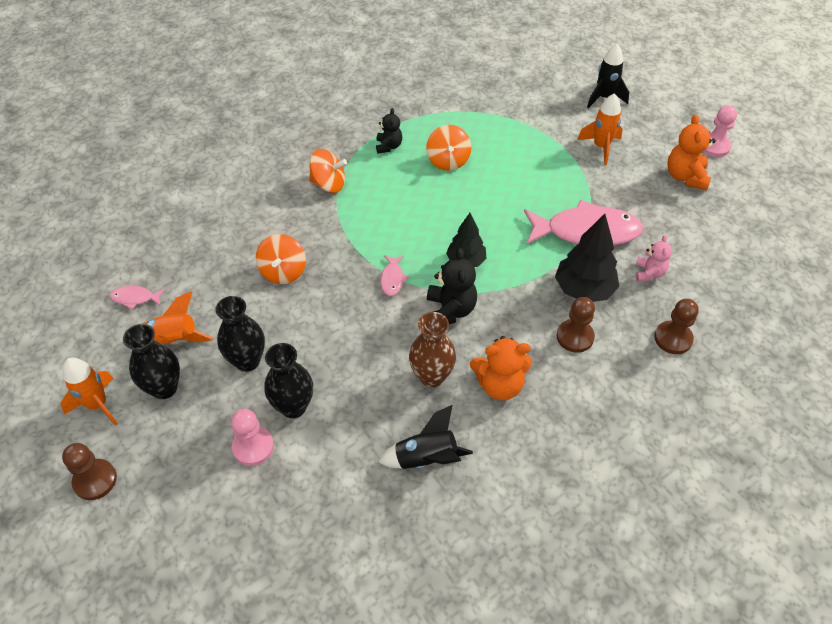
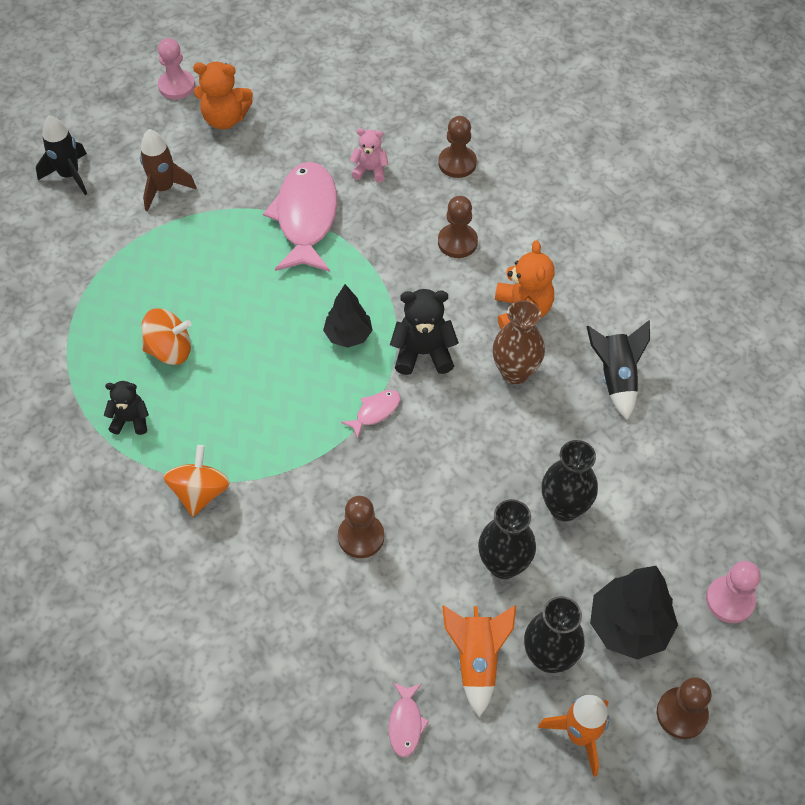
camera: 90 degrees left, 5 degrees up
pink pawn [231,409,274,466] -> pink pawn moved to [706,561,761,623]
orange spinning top [256,234,306,284] -> brown pawn [338,496,384,558]
pink fish [380,255,409,296] -> pink fish turned 45 degrees counterclockwise [341,390,400,438]
black tree [555,214,619,302] -> black tree moved to [590,566,678,659]
orange rocket [577,93,623,165] -> brown rocket [140,129,196,212]

